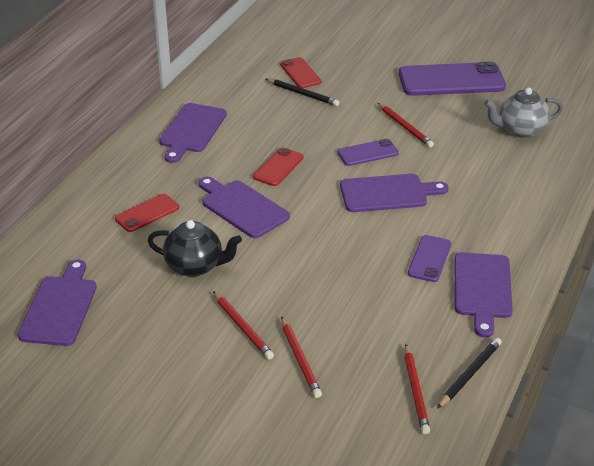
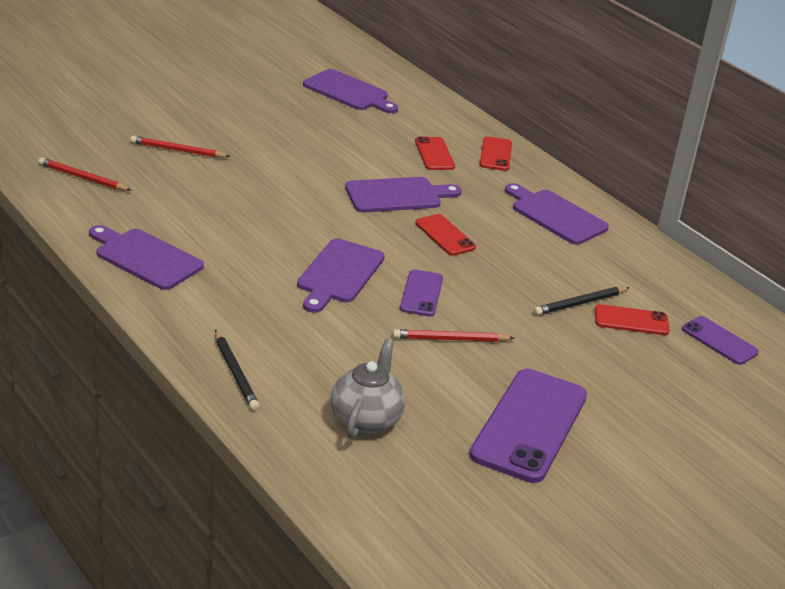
camera: 115 degrees right, 5 degrees down
black teapot [148,220,242,277] -> none
red pencil [213,291,274,360] -> none
purple phone [408,235,451,282] -> purple phone moved to [682,316,759,365]
black pencil [437,337,502,409] -> black pencil moved to [215,330,260,411]
none -> red phone [480,136,512,171]

